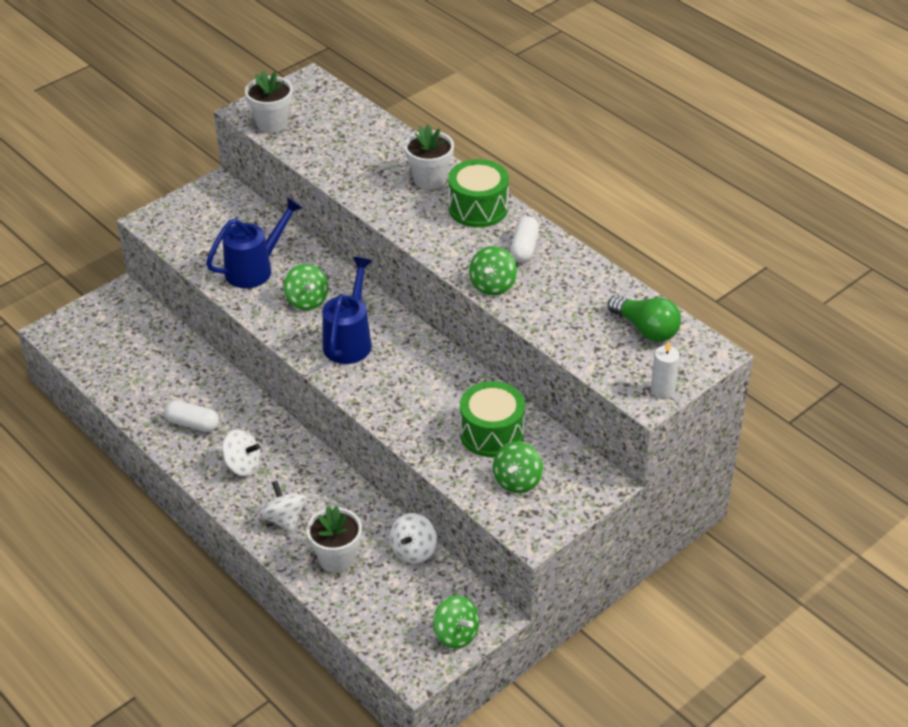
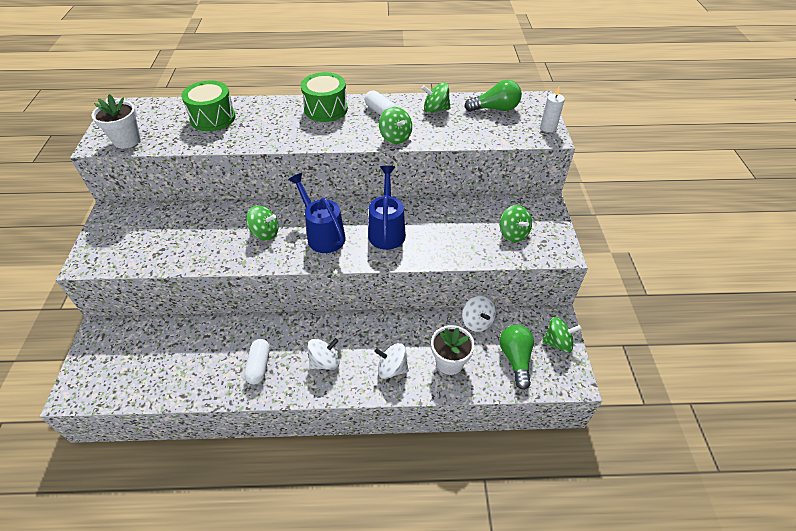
camera: 50 degrees left, 5 degrees up
white capsule [164,400,219,432] -> white capsule turned 60 degrees counterclockwise [244,339,270,384]
blue watering can [206,197,303,288] -> blue watering can moved to [368,166,406,250]
white flower pot [404,125,454,190] -> none
green drum [460,381,525,457] -> green drum moved to [181,81,235,131]
none -> green spinning top [422,82,450,113]
none -> green light bulb [499,325,534,390]

